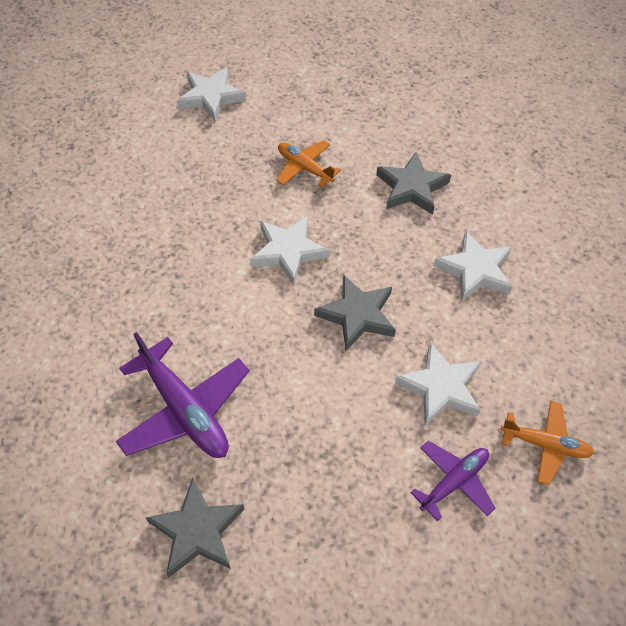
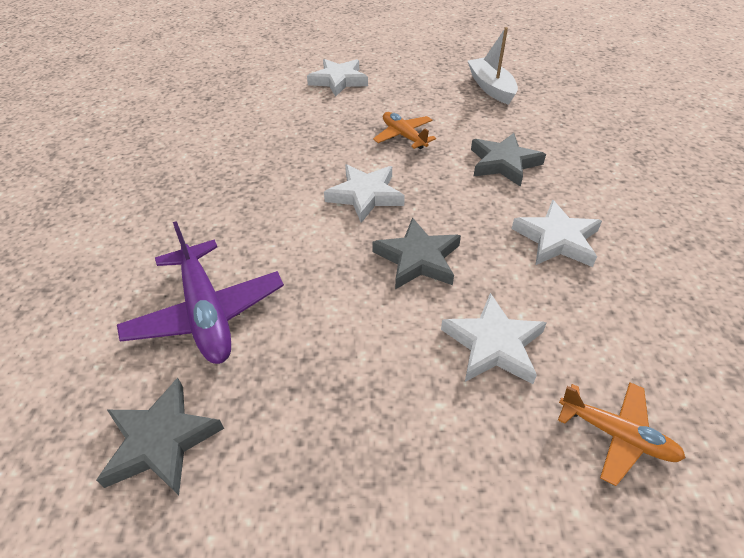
camera: 15 degrees right, 10 degrees down
purple plane [411,441,496,521] -> none
none -> white boat [468,27,518,105]

